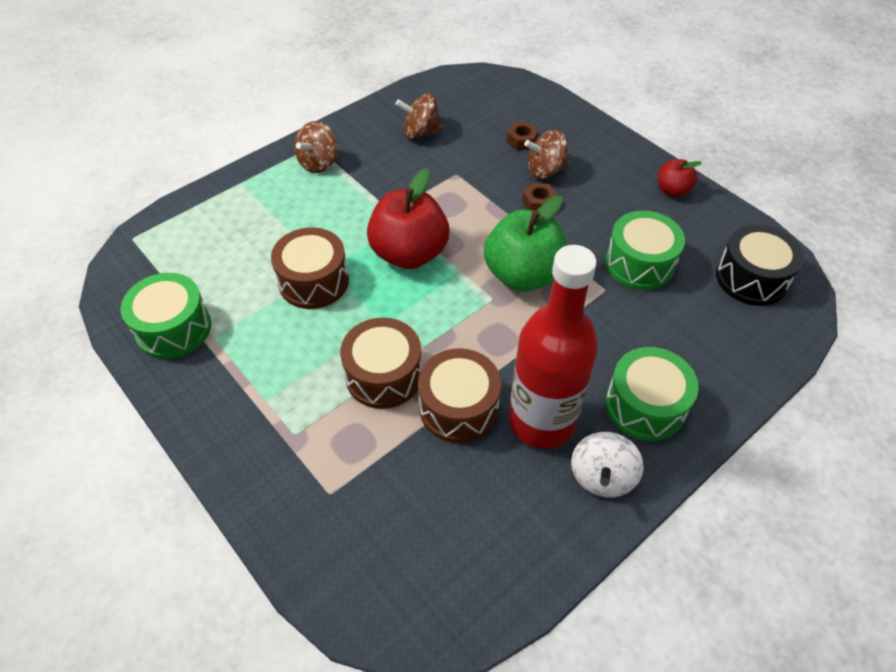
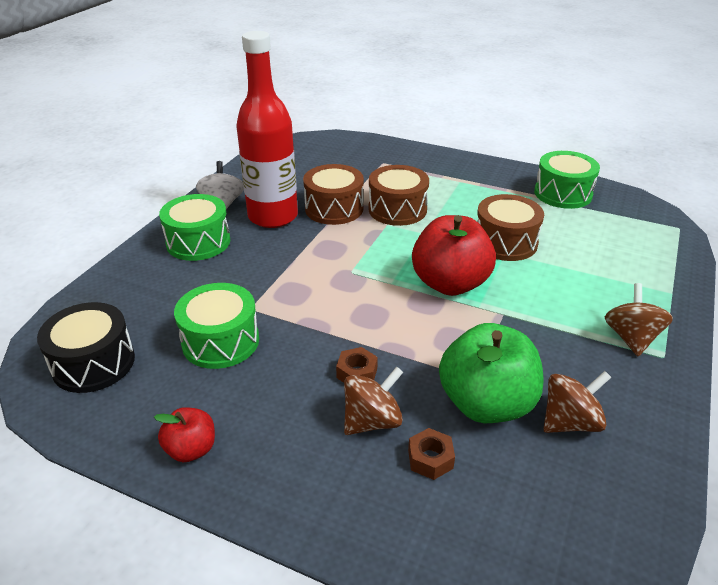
camera: 155 degrees right, 15 degrees down
green apple [484,196,567,292] -> green apple moved to [439,323,543,423]

